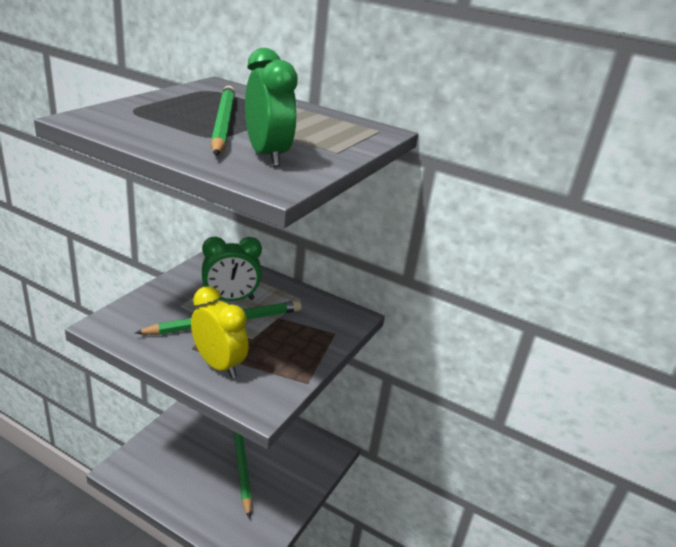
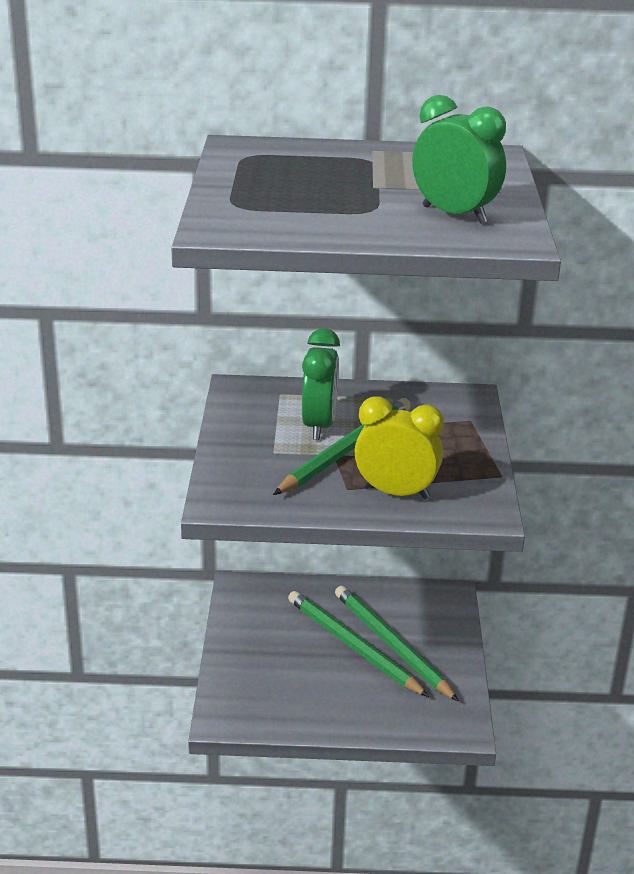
camera: 25 degrees left, 0 degrees up
green clock [202,236,262,301] -> green clock turned 45 degrees counterclockwise [302,328,340,440]
green pencil [211,86,235,156] -> green pencil moved to [335,586,459,702]

